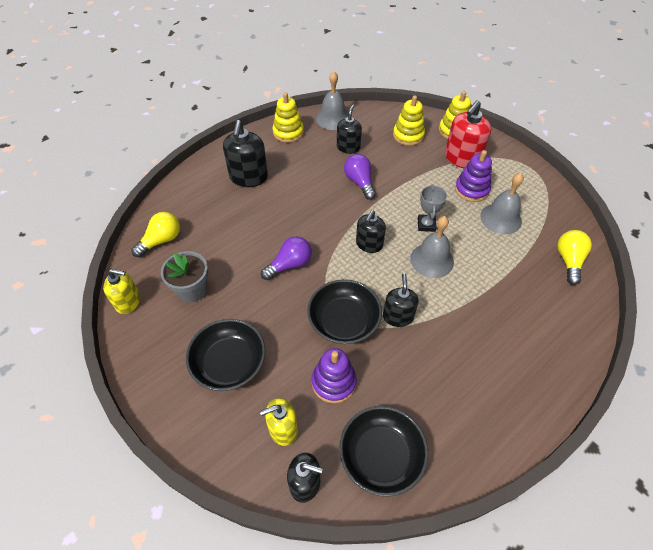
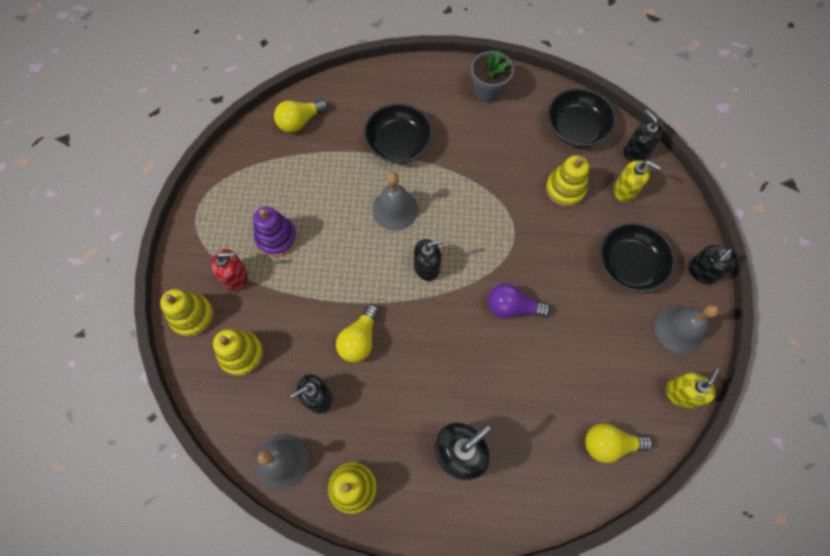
camera: 135 degrees left, 15 degrees up
yellow soap dispenser [103,269,140,314] -> yellow soap dispenser turned 75 degrees clockwise [666,368,720,409]
grey flower pot [161,251,208,302] -> grey flower pot moved to [471,51,514,103]
black bowl [307,279,382,344] -> black bowl moved to [364,103,433,163]
purple stacking toy [312,348,357,403] -> yellow stacking toy [546,155,589,207]
purple light bulb [344,154,376,200] -> yellow light bulb [336,304,379,362]
black soap dispenser [383,273,419,327] -> black soap dispenser moved to [688,245,735,285]
grey trophy [418,184,447,232] -> none
red soap dispenser [445,100,491,168] -> red soap dispenser [211,249,248,291], size x0.65
grey bell [480,173,524,234] -> grey bell moved to [655,304,719,355]

